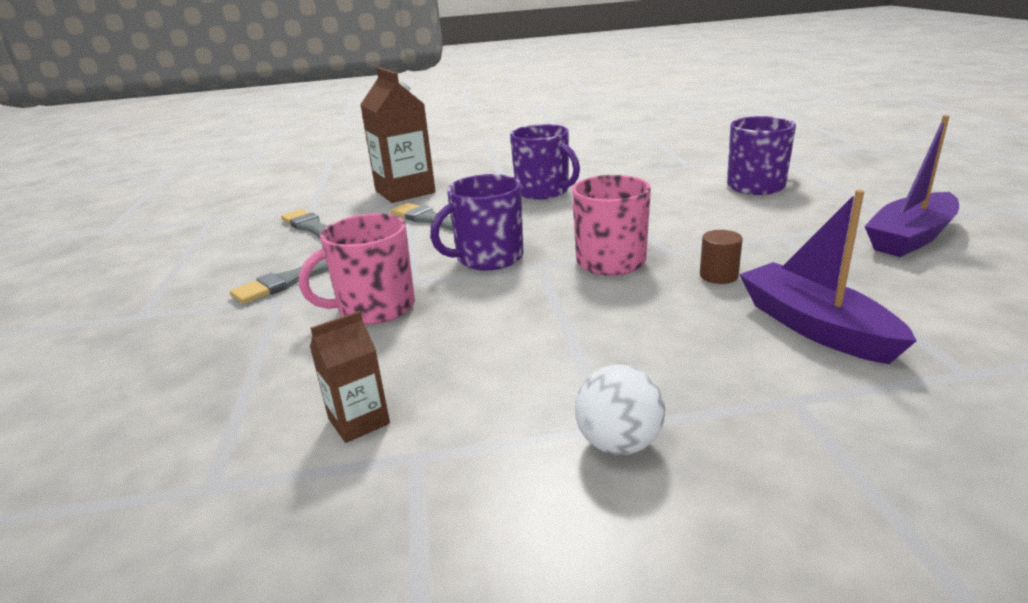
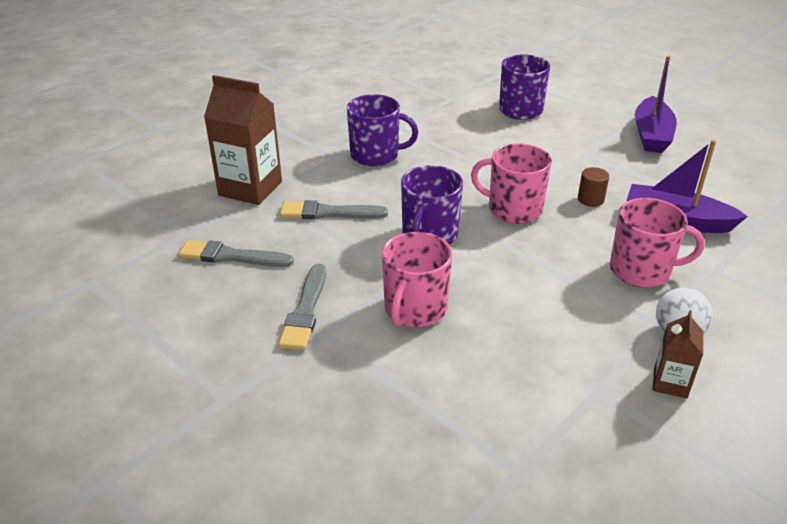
camera: 40 degrees left, 10 degrees up
brown carton [310,311,390,443] -> brown carton moved to [652,310,703,398]
none -> pink mug [610,198,705,287]

